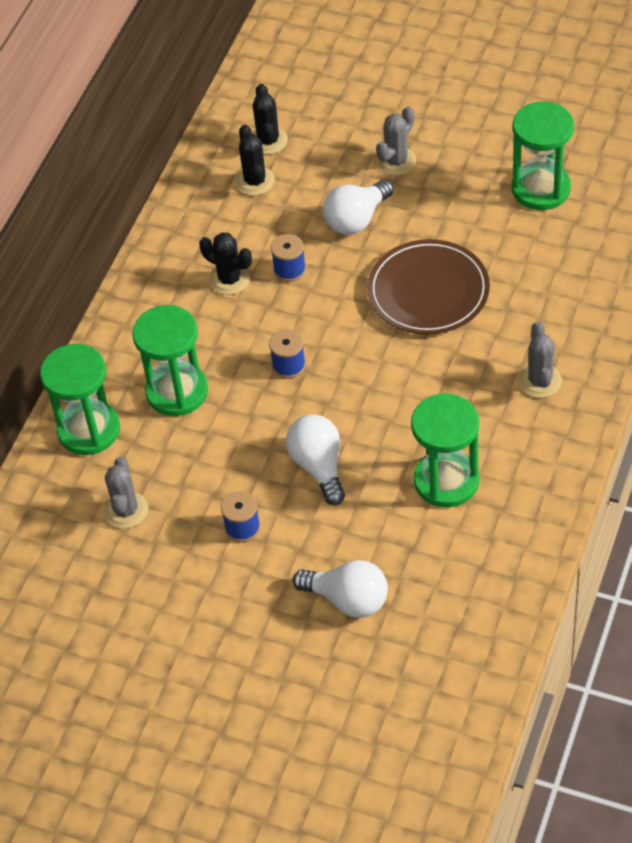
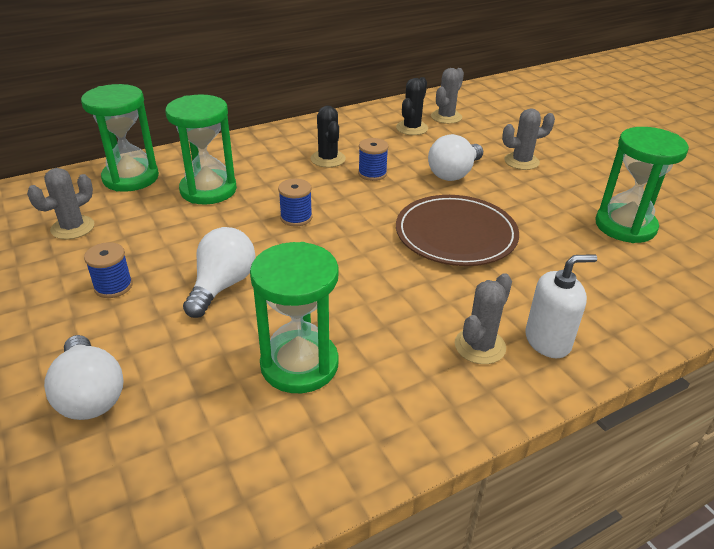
camera: 35 degrees right, 15 degrees down
black cactus [252,84,288,155] -> grey cactus [431,68,464,124]
white light bulb [323,180,394,235] -> white light bulb turned 45 degrees counterclockwise [428,134,483,181]
none -> white soap dispenser [525,254,597,358]

